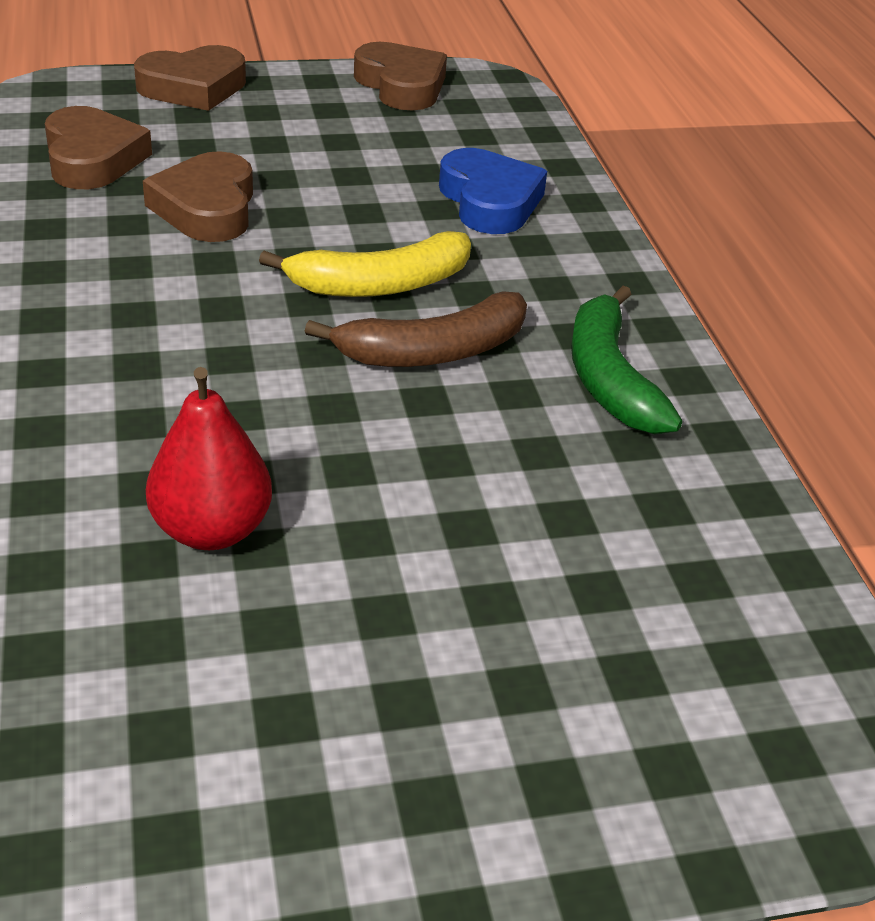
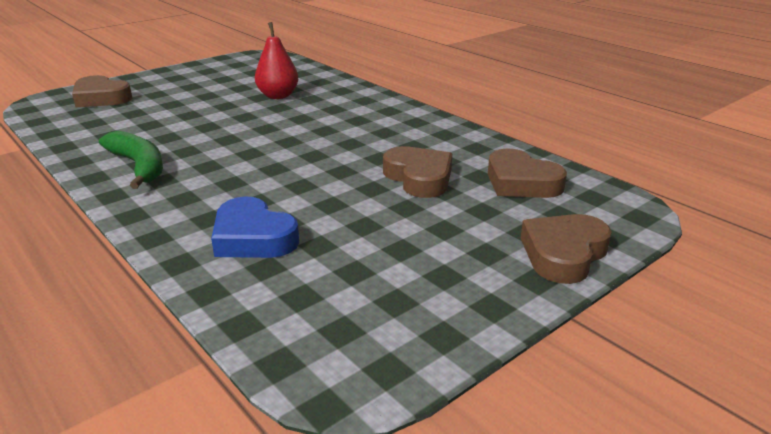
camera: 155 degrees right, 10 degrees down
yellow banana [259,231,471,297] -> none
brown banana [305,291,527,367] -> none
brown heart [354,42,447,111] -> brown heart moved to [72,75,132,107]

